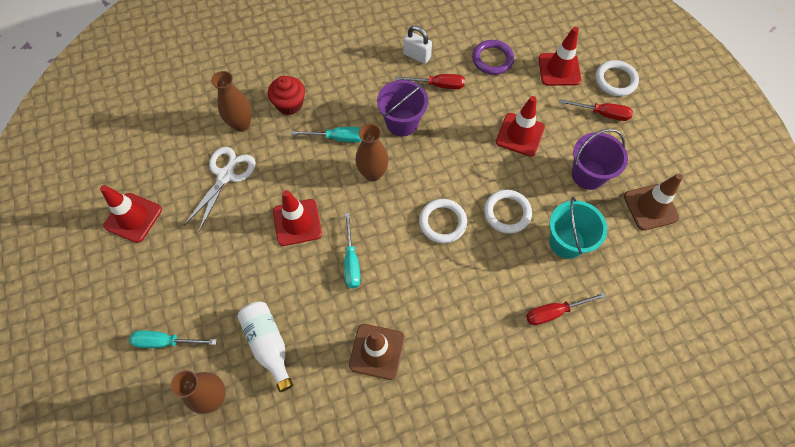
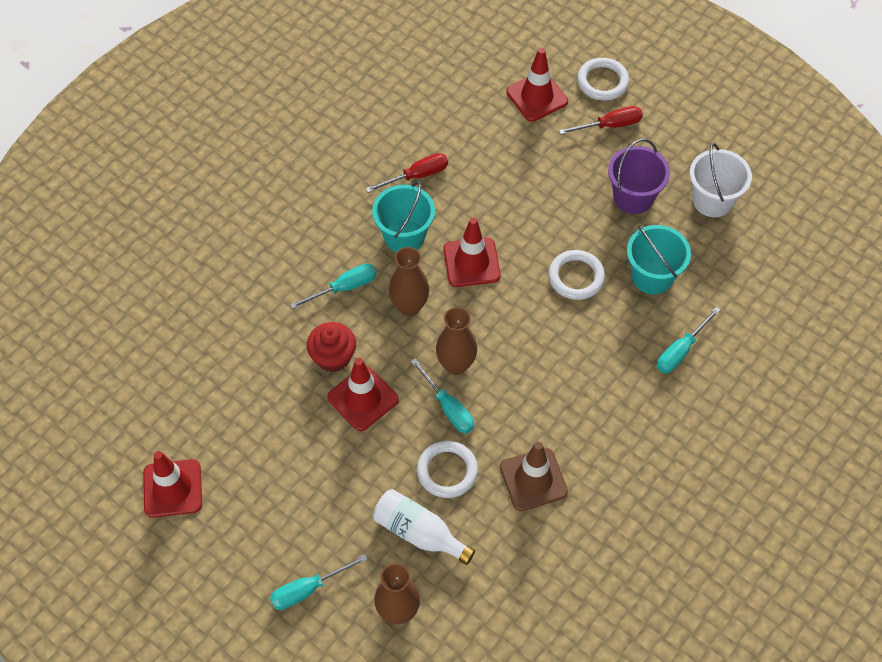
camera: 30 degrees left, 5 degrees down
white scissors [184,147,256,232] -> none
brown vase [211,71,252,132] -> brown vase moved to [436,307,477,375]
red cupcake [268,76,305,115] -> red cupcake moved to [307,322,356,372]
purple bucket [377,80,428,136] -> turquoise bucket [372,181,435,252]
white padlock [403,26,432,64] -> none
white ring [419,199,467,243] -> white ring moved to [417,441,478,498]
purple ring [472,40,514,75] -> none
red traffic cone [496,96,545,157] -> red traffic cone moved to [444,217,501,287]
red screwdriver [526,292,606,325] -> turquoise screwdriver [657,307,720,373]
brown traffic cone [624,174,683,230] -> white bucket [690,143,752,217]

